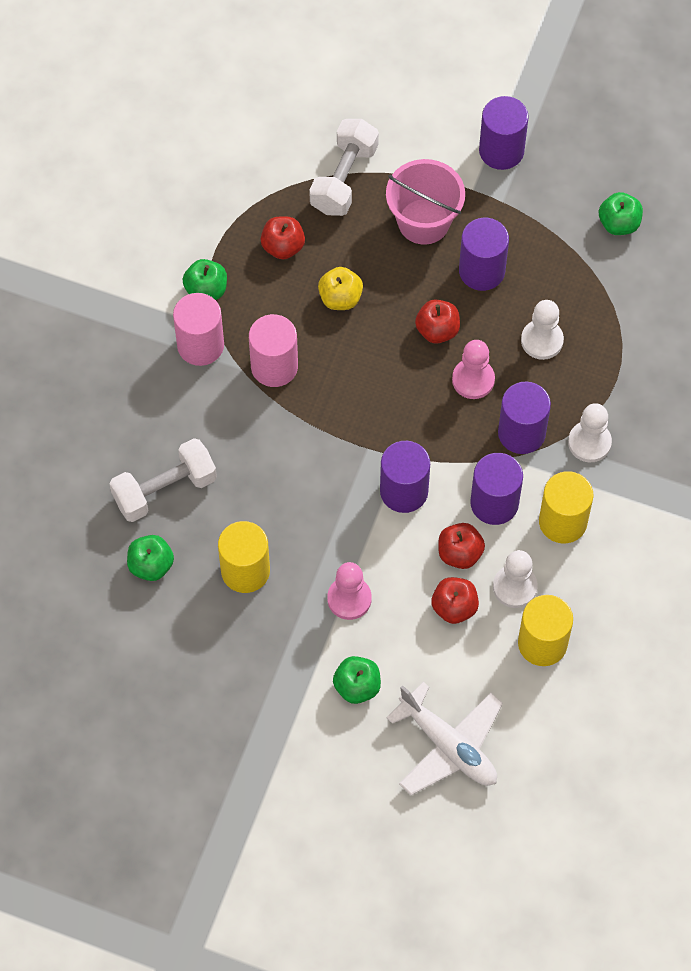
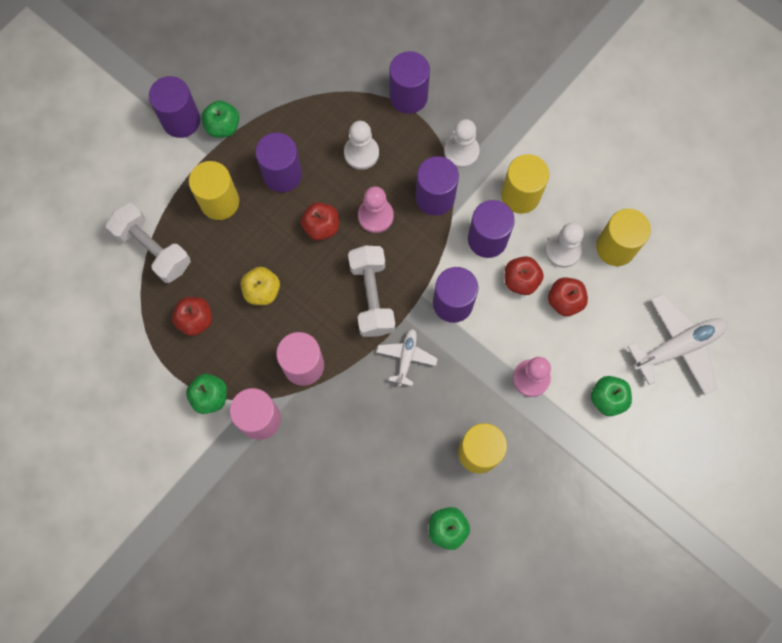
camera: 70 degrees left, 10 degrees up
white dumbbell [110,438,217,522] -> white dumbbell moved to [348,246,395,337]
pink bucket [386,159,465,245] -> yellow cylinder [189,161,239,220]
green apple [599,192,643,235] -> green apple moved to [201,100,239,138]
none -> white plane [377,329,438,386]
none -> purple cylinder [389,51,430,114]

